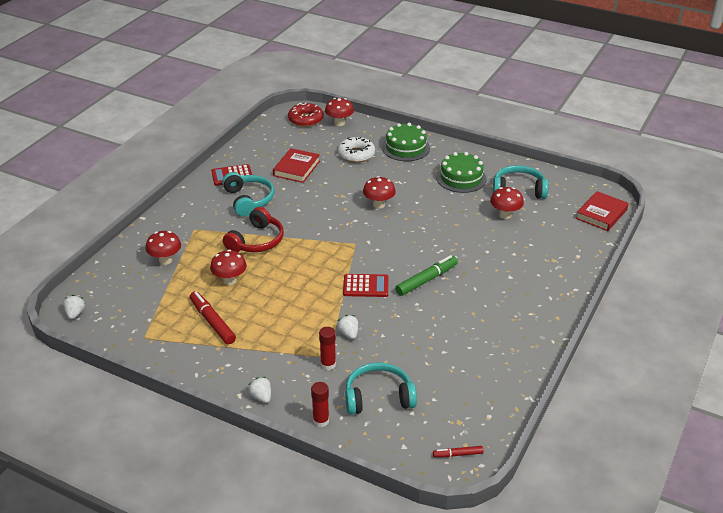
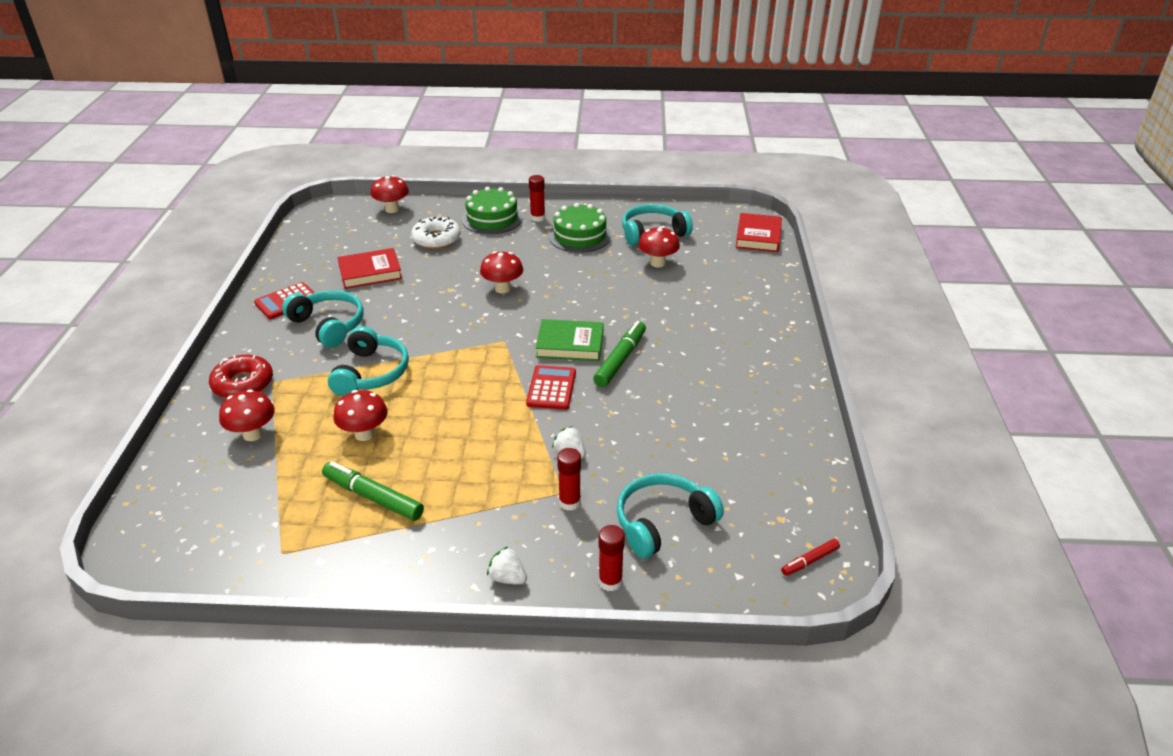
camera: 25 degrees left, 0 degrees up
white strawberry [63,295,85,319] -> none
red marker [190,291,236,344] -> green marker [322,461,424,521]
red headphones [223,207,284,252] -> turquoise headphones [328,326,409,396]
red book [273,148,320,183] -> red book turned 75 degrees clockwise [337,248,402,289]
red donut [288,102,324,127] -> red donut moved to [209,355,273,398]
red calculator [343,274,388,297] -> red calculator turned 60 degrees counterclockwise [526,365,576,410]
none -> red glue stick [529,175,545,222]
none -> green book [535,319,604,361]

